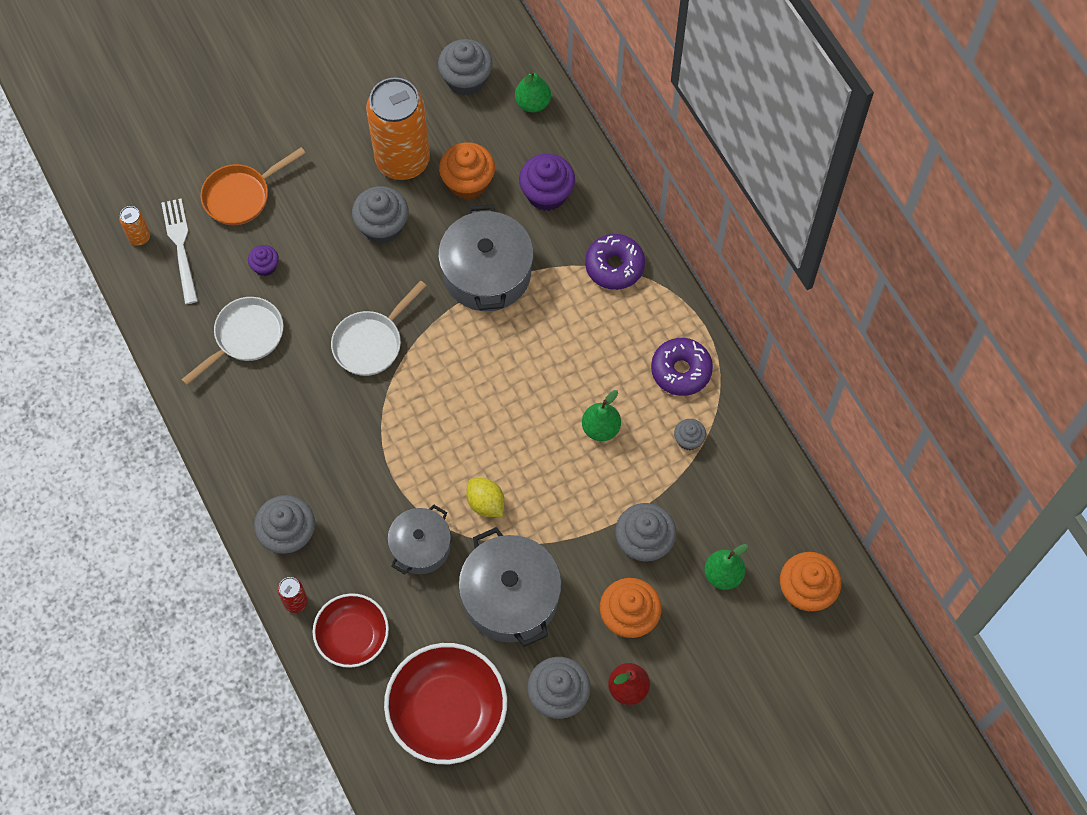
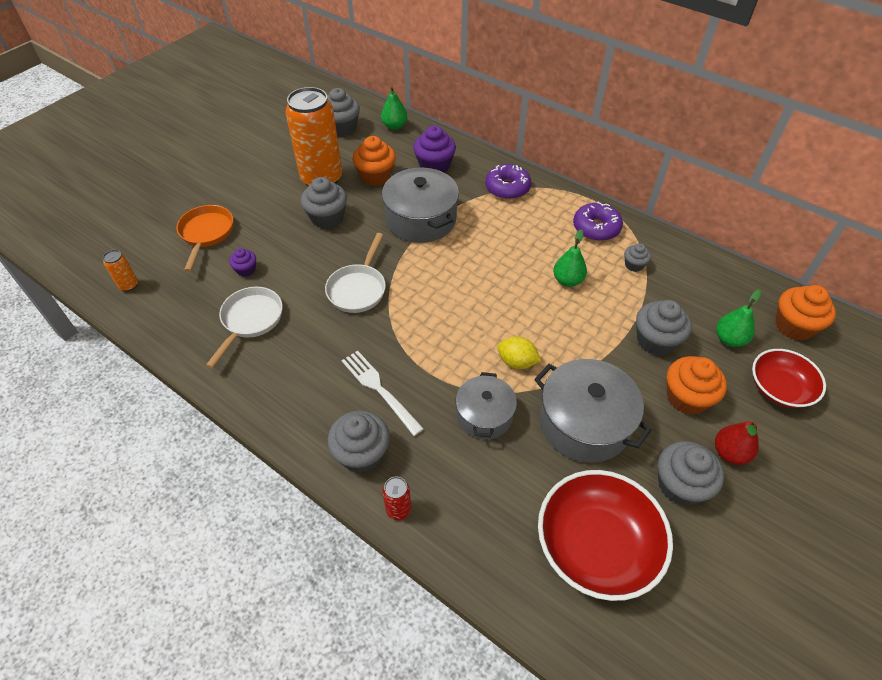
camera: 25 degrees left, 15 degrees down
white fork [161,198,198,304] -> white fork moved to [341,351,424,436]
orange pan [201,147,306,225] -> orange pan turned 150 degrees clockwise [176,205,233,272]
red bowl [312,593,389,668] -> red bowl moved to [752,349,826,408]

